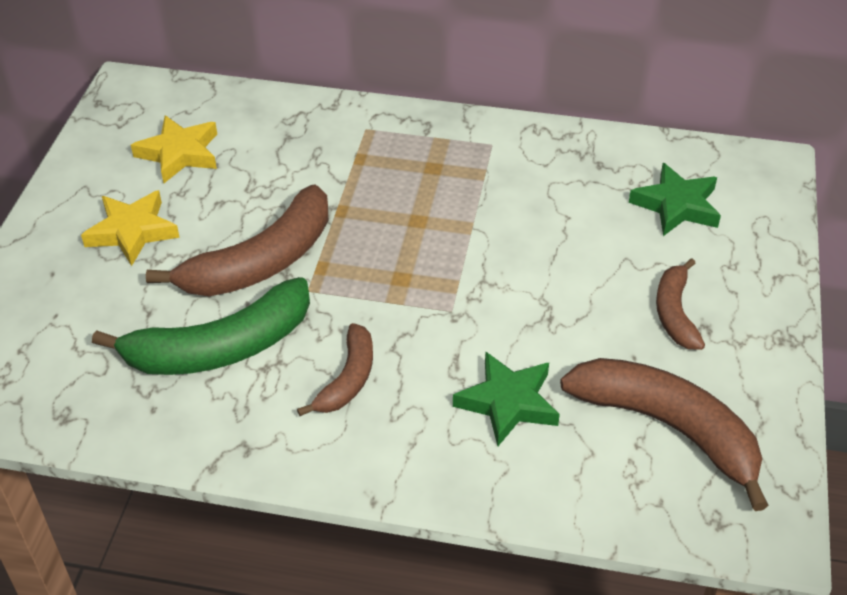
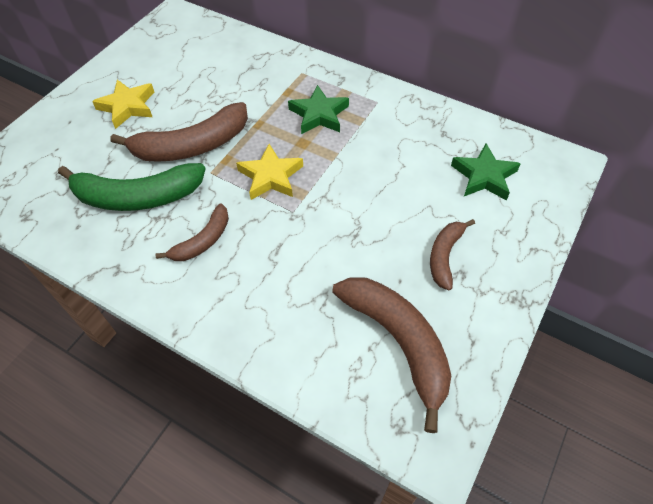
camera: 20 degrees right, 10 degrees up
yellow star [131,115,217,183] -> yellow star moved to [236,144,303,200]
green star [453,351,560,446] -> green star moved to [288,85,349,134]

